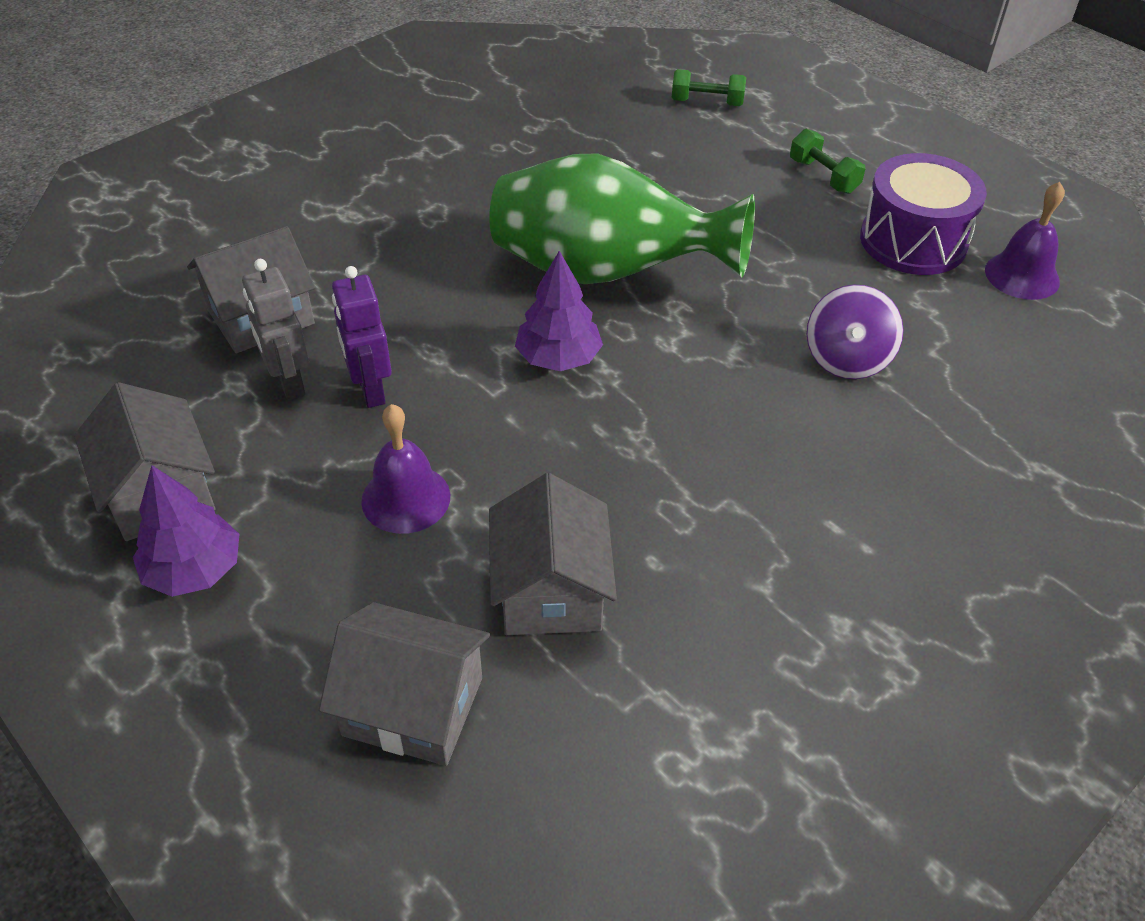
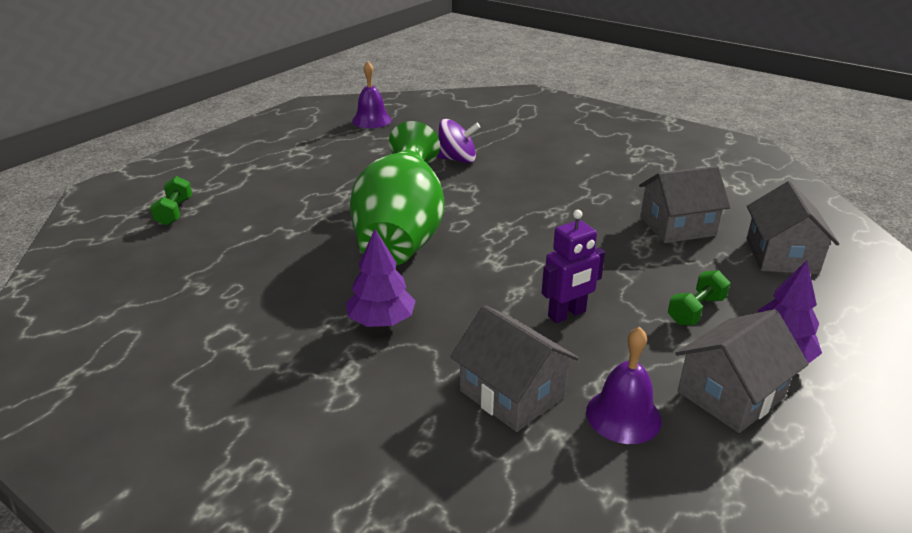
camera: 100 degrees left, 15 degrees down
grey robot [242,259,309,400] -> none
purple bell [361,404,450,534] -> purple bell moved to [586,327,662,444]
purple tree [515,251,603,371] -> purple tree moved to [346,229,416,327]
green dumbbell [790,129,865,194] -> green dumbbell moved to [668,270,730,325]
purple drum [860,153,987,275] -> none

